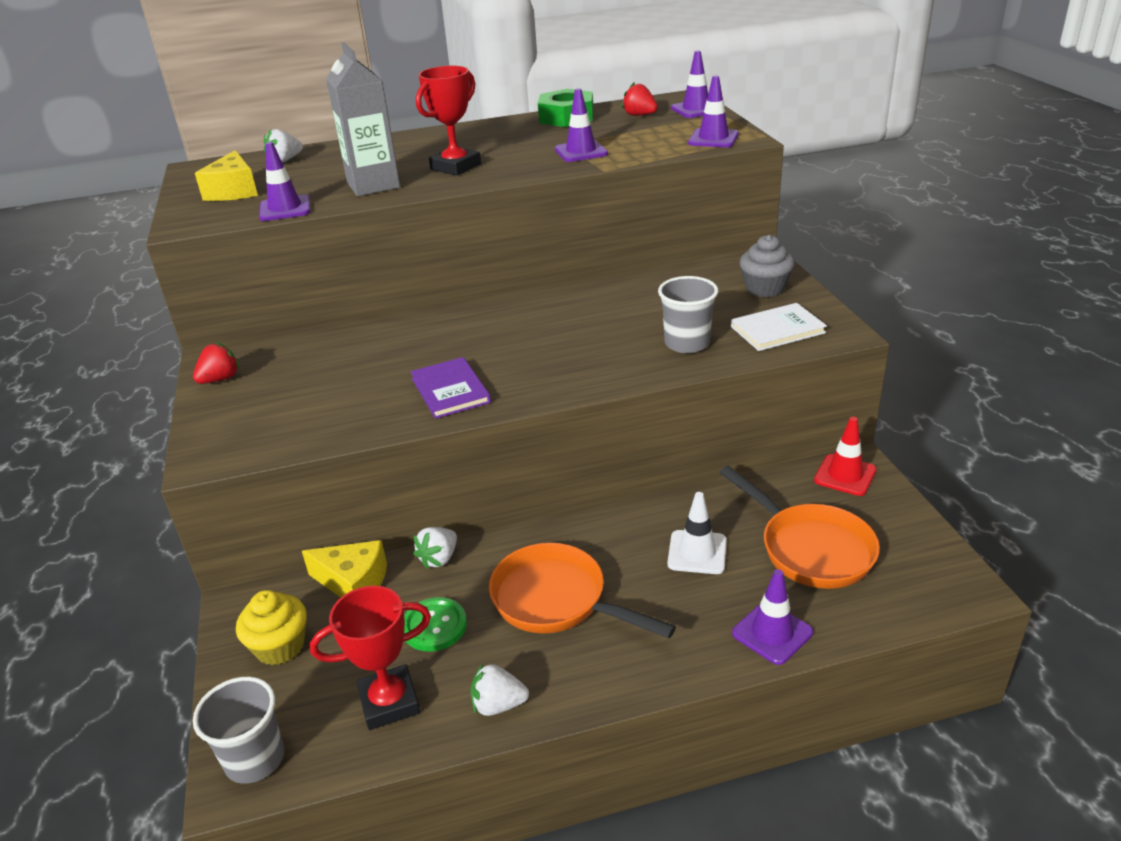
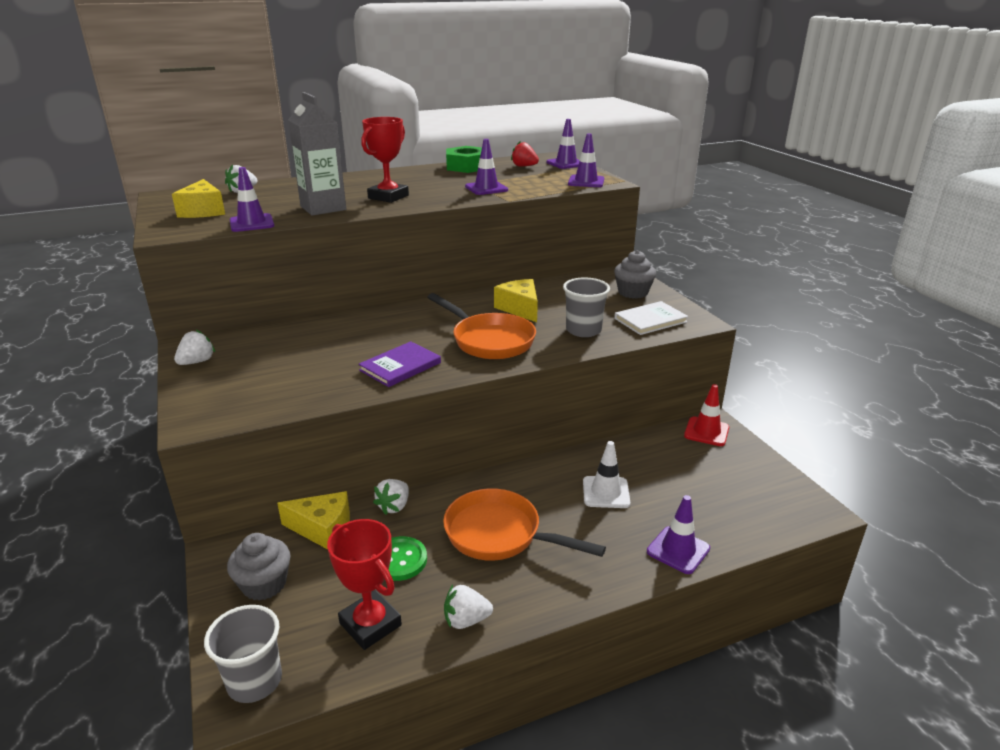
camera: 10 degrees left, 5 degrees down
red strawberry [193,342,240,384] -> white strawberry [174,330,215,365]
yellow cupcake [236,590,307,665] -> grey cupcake [227,533,290,601]
red trophy [310,586,431,730] -> red trophy turned 75 degrees clockwise [327,519,402,650]
purple book [411,357,491,419] -> purple book turned 75 degrees clockwise [358,341,441,387]
orange pan [720,466,880,589] -> orange pan moved to [427,293,536,359]
none -> yellow cheese [494,279,538,322]

